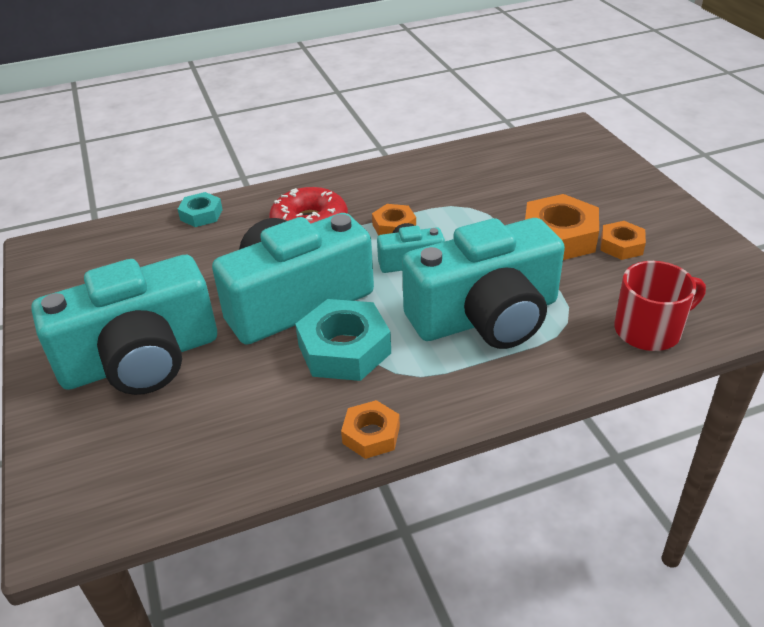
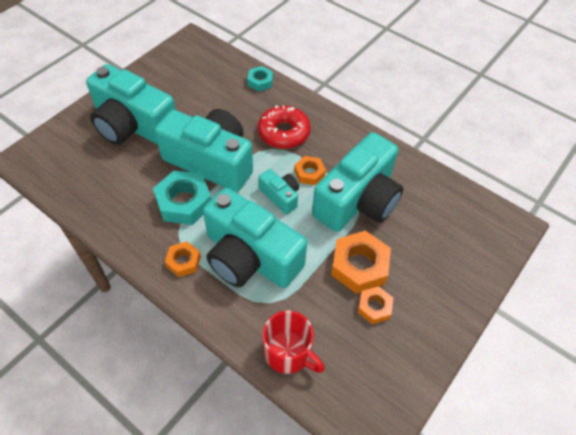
camera: 55 degrees right, 15 degrees up
orange nut [341,400,400,459] -> orange nut moved to [165,242,201,277]
none -> turquoise camera [312,132,403,232]

